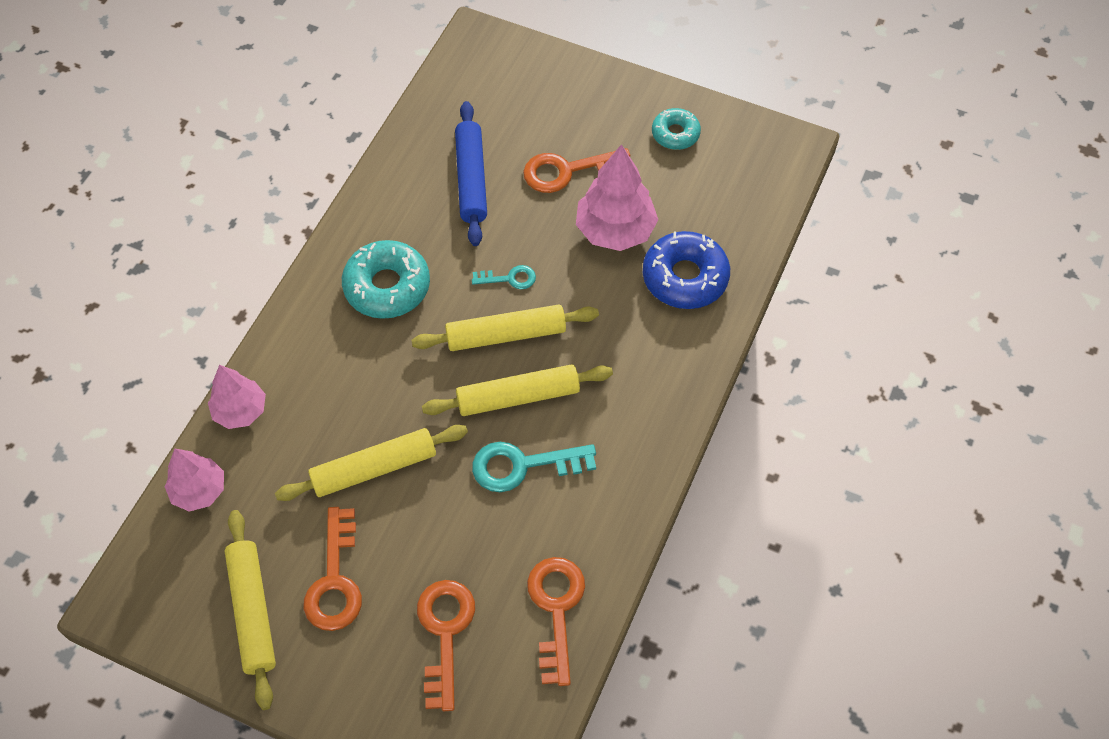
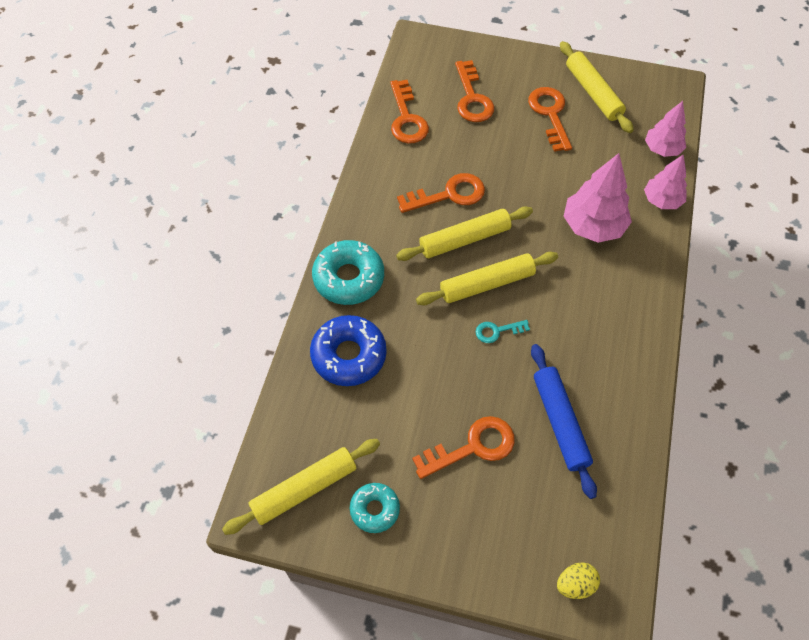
camera: 170 degrees right, 0 degrees up
yellow rolling pin [275,425,468,501] -> yellow rolling pin moved to [222,439,380,535]
turquoise donut [342,240,430,319] -> turquoise donut moved to [312,240,384,305]
turquoise key [472,442,596,492] -> orange key [397,173,485,213]
pink tree [576,144,658,251] -> pink tree moved to [564,153,632,243]
none -> yellow egg [557,563,600,599]

